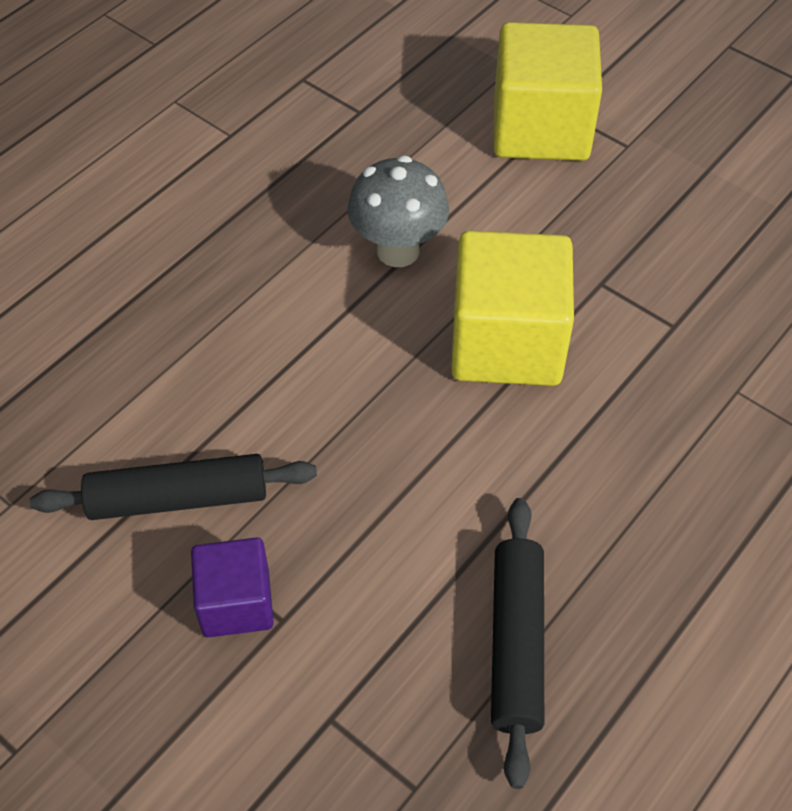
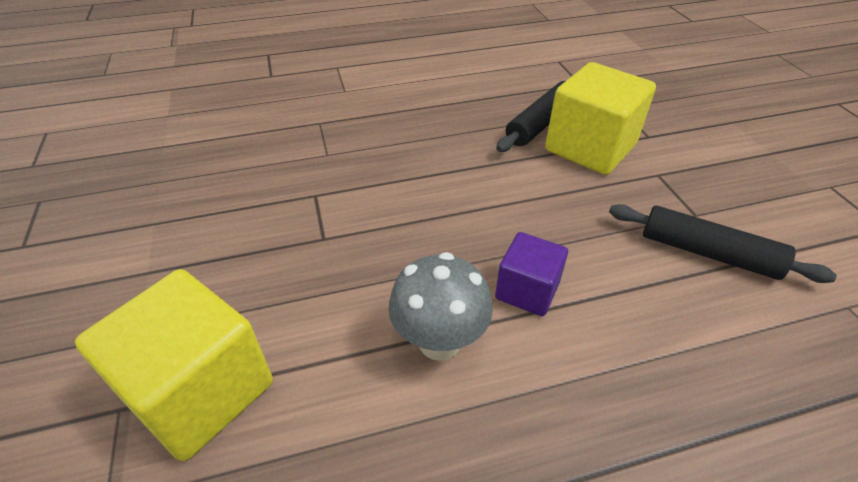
camera: 145 degrees left, 10 degrees down
purple cube [191,537,274,637] -> purple cube moved to [495,232,568,316]
yellow cube [451,231,574,386] -> yellow cube moved to [545,62,656,175]

